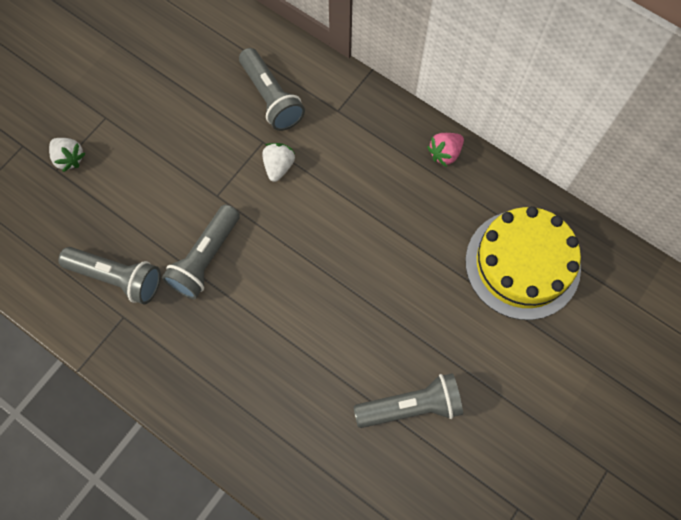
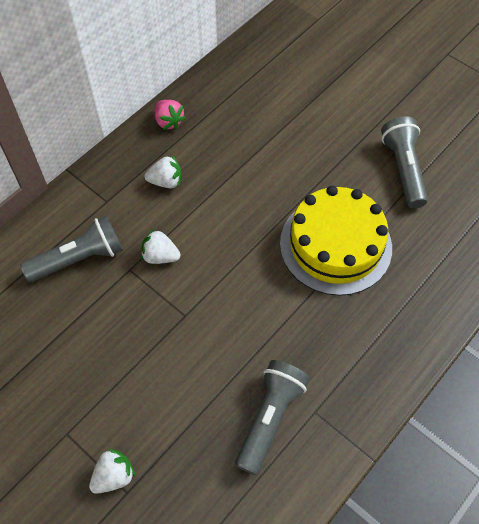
camera: 85 degrees left, 10 degrees down
grey flashlight [162,204,240,299] -> none
yellow cake [465,206,581,320] -> yellow cake moved to [280,186,392,296]
none -> white strawberry [145,155,182,188]

